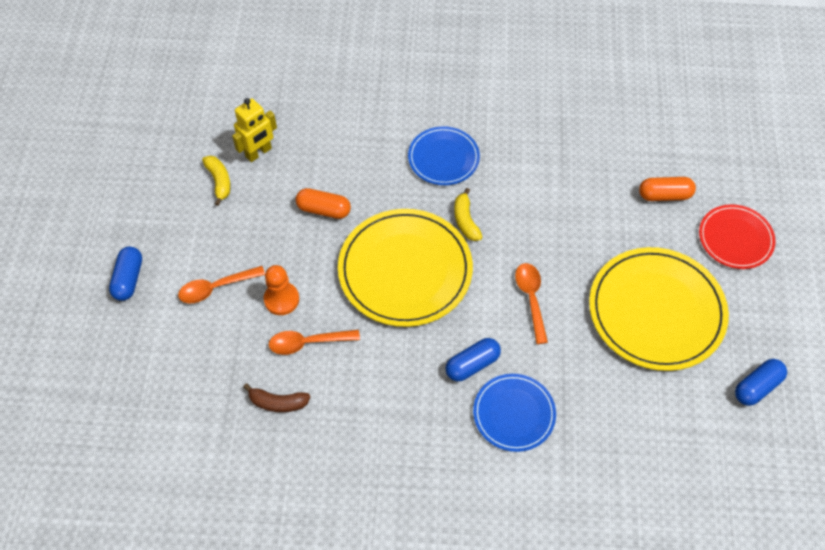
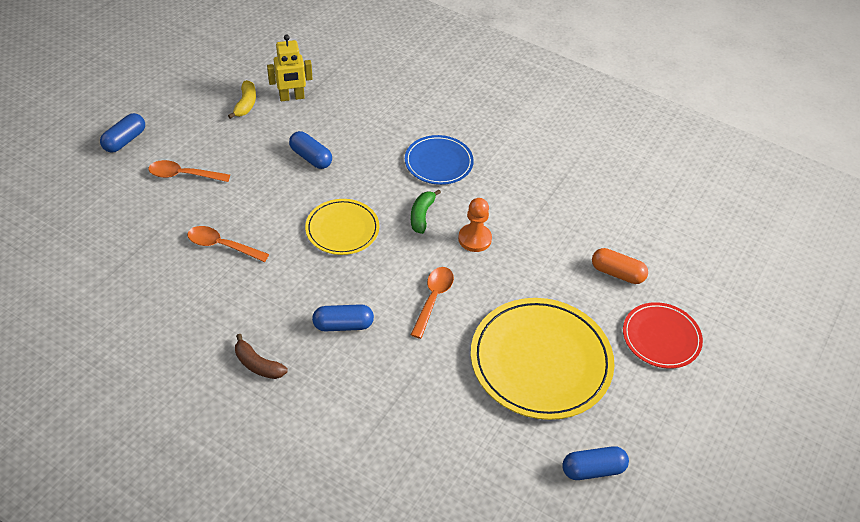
camera: 25 degrees right, 10 degrees down
brown banana [244,383,310,412] -> brown banana moved to [235,334,288,379]
orange pawn [264,265,299,315] -> orange pawn moved to [458,198,492,252]
orange capsule [296,188,351,219] -> blue capsule [289,131,332,169]
yellow plate [338,209,473,327] -> yellow plate [305,199,379,255], size x0.57
yellow banana [454,188,483,241] -> green banana [411,190,441,234]
blue plate [473,374,556,452] -> none

